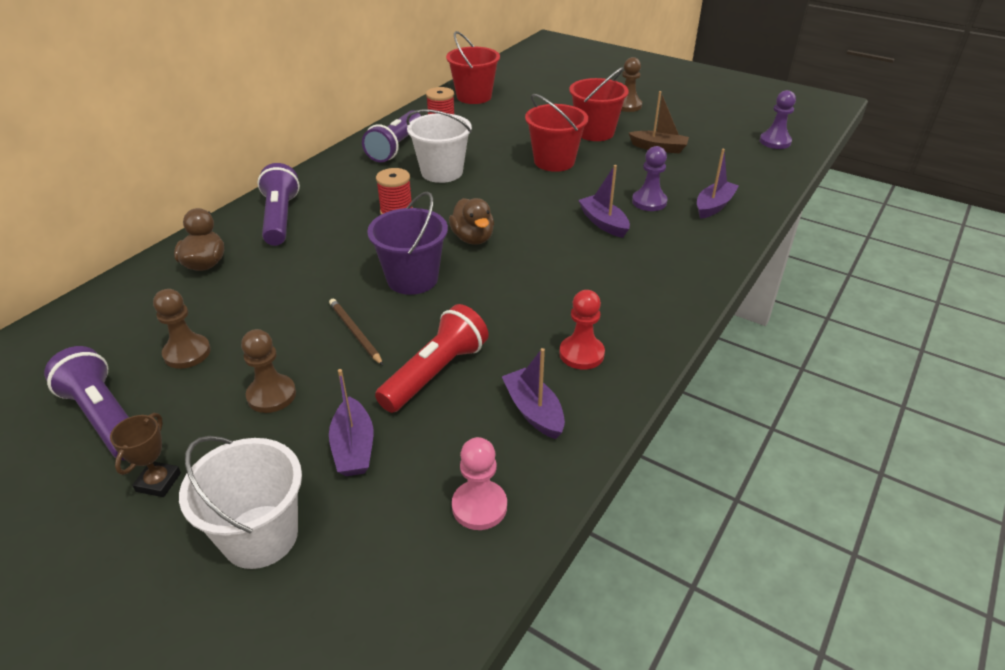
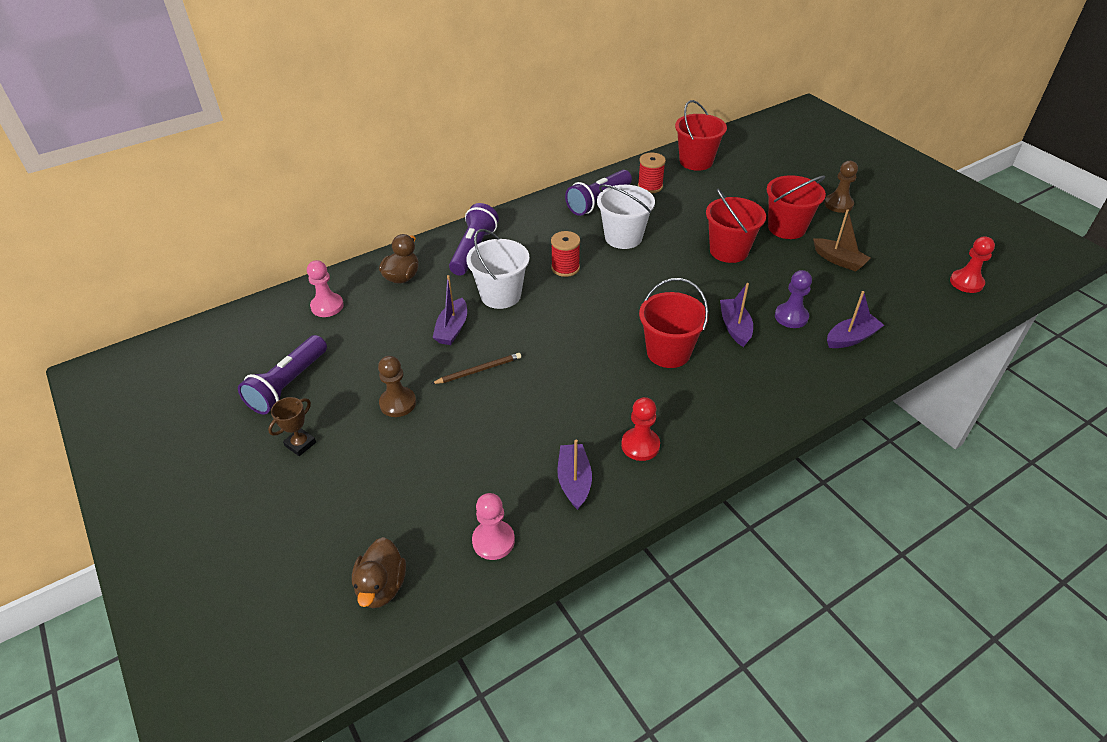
camera: 25 degrees right, 5 degrees up
purple flashlight [44,346,129,460] -> purple flashlight turned 135 degrees counterclockwise [238,335,327,414]
brown pawn [153,289,211,369] -> none
white bucket [179,436,302,569] -> white bucket moved to [466,229,529,309]
brown pencil [329,299,383,365] -> brown pencil turned 75 degrees clockwise [431,353,521,384]
purple boat [329,369,373,476] -> purple boat moved to [432,275,467,345]
purple bucket [367,191,448,295] -> none
red flashlight [375,304,489,413] -> none
brown duck [449,198,494,245] -> brown duck moved to [352,537,406,608]
purple pawn [760,90,796,149] -> red pawn [950,236,995,293]
none -> pink pawn [307,260,344,317]
none -> red bucket [639,278,708,368]

